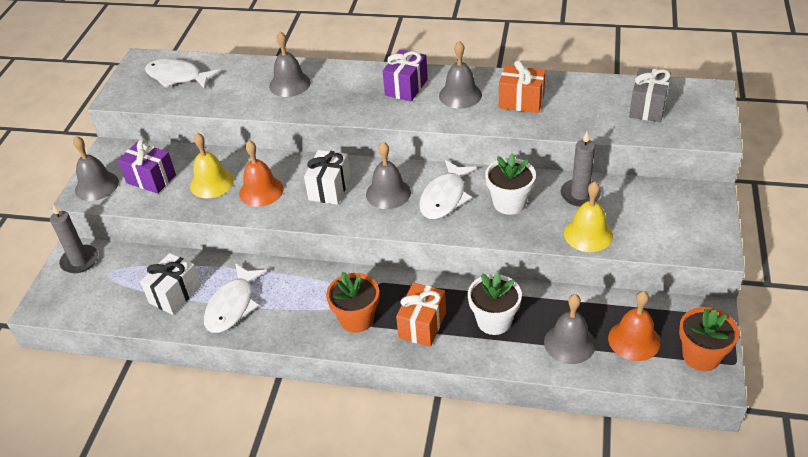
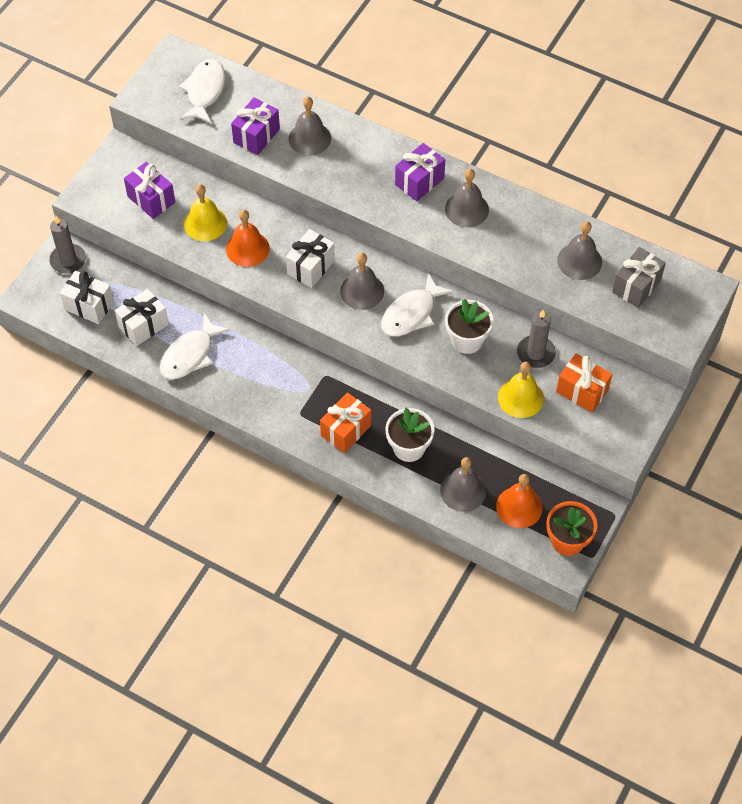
camera: 15 degrees right, 15 degrees up
grey bell [73,136,119,201] -> grey bell moved to [557,221,602,280]
white fish [145,59,221,89] -> white fish turned 60 degrees clockwise [179,59,225,124]
orange flower pot [326,272,379,333] -> none
orange gift [499,60,546,113] -> orange gift moved to [556,353,613,413]
none -> white gift [60,271,114,324]
none -> purple gift [231,97,280,155]

